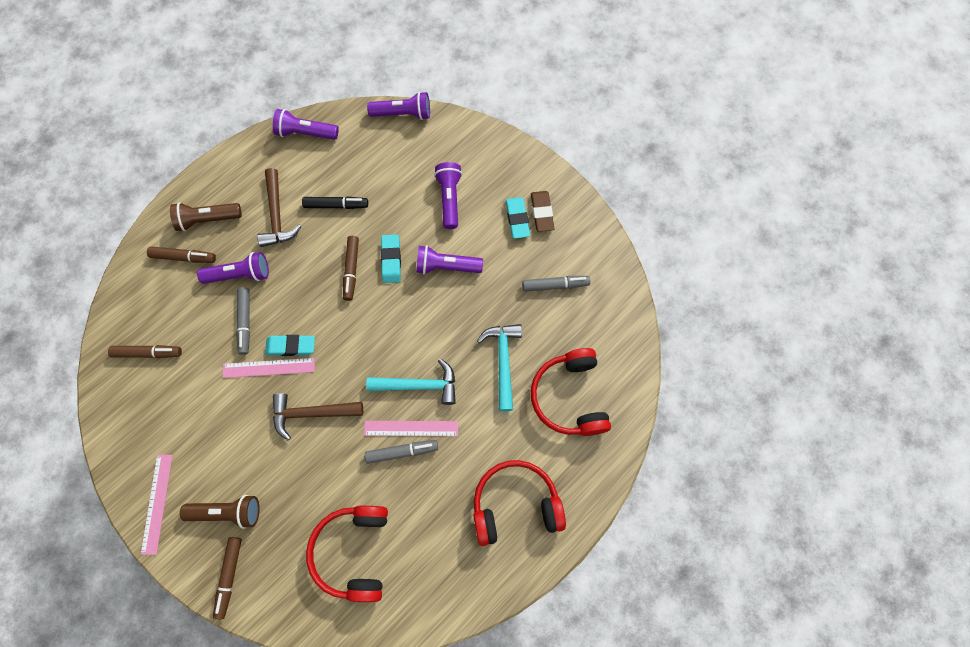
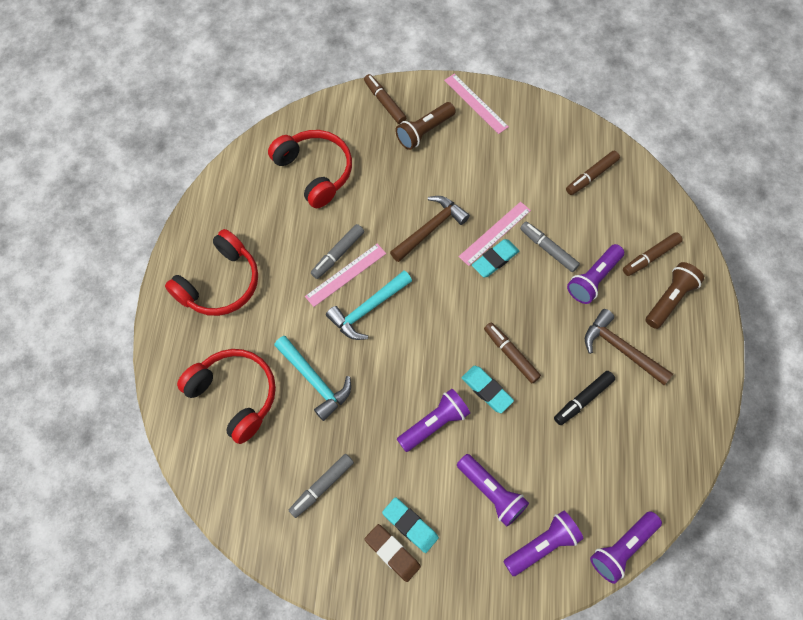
camera: 140 degrees right, 5 degrees down
purple flashlight [273,109,339,140] -> purple flashlight moved to [503,510,584,576]

